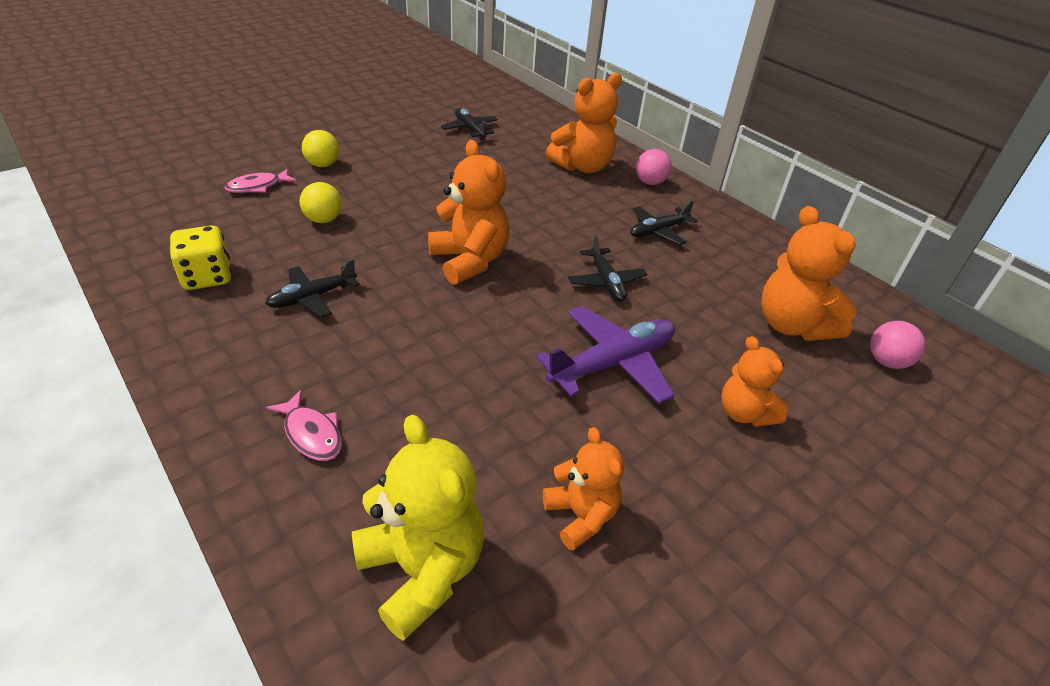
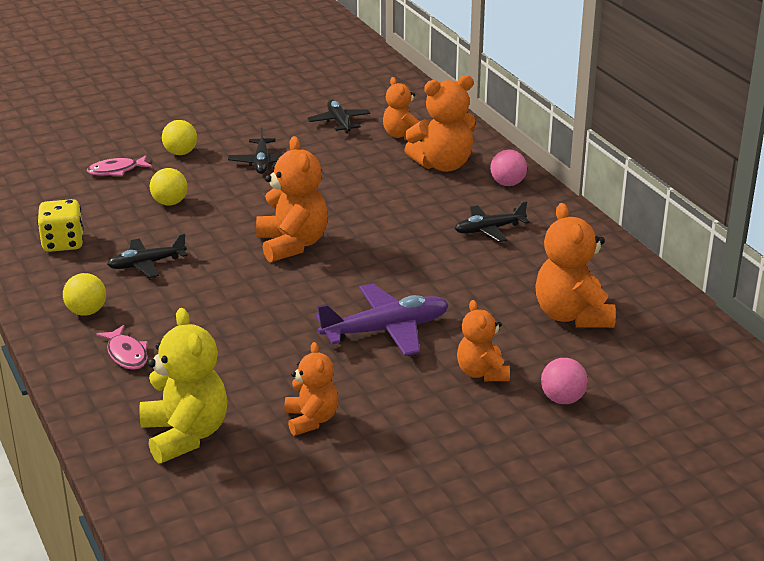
camera: 15 degrees right, 10 degrees down
black plane [568,234,647,302] -> black plane moved to [228,126,283,174]
pink ball [870,321,926,369] -> pink ball moved to [541,358,588,404]
none -> yellow ball [63,273,106,316]
none -> orange teddy bear [383,77,419,140]

